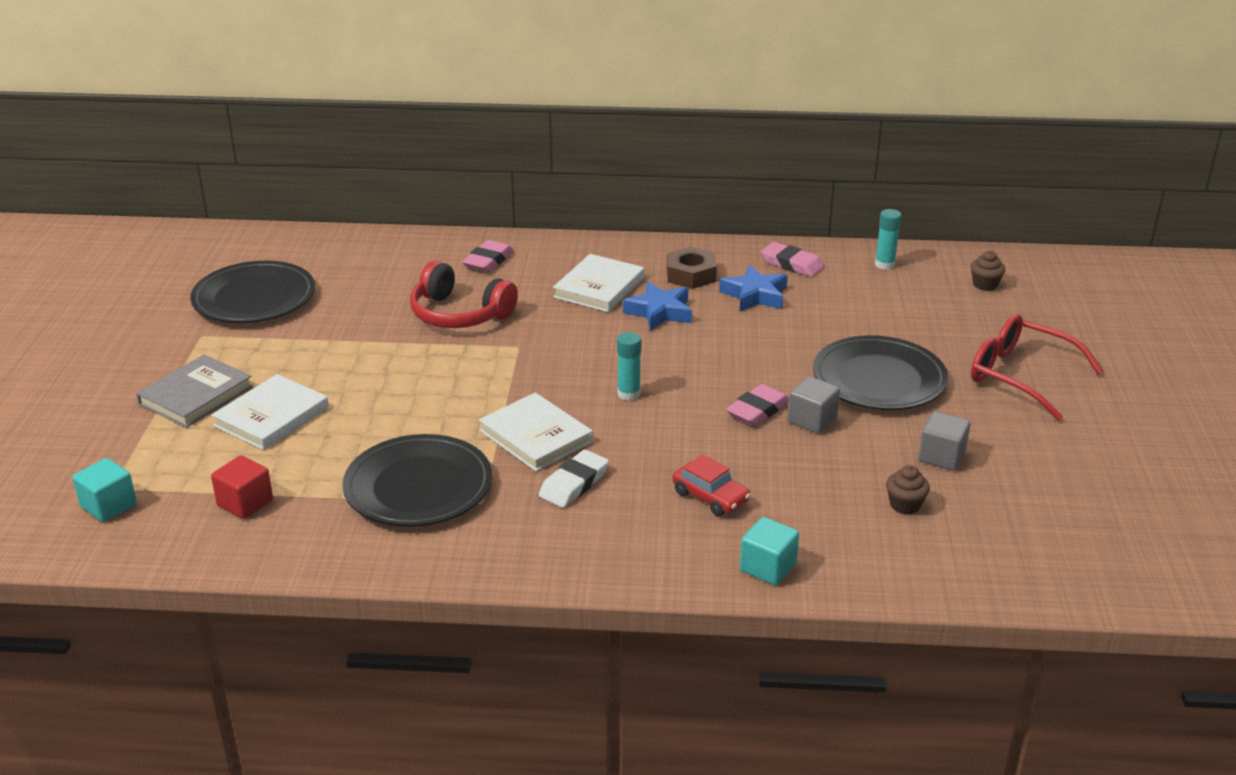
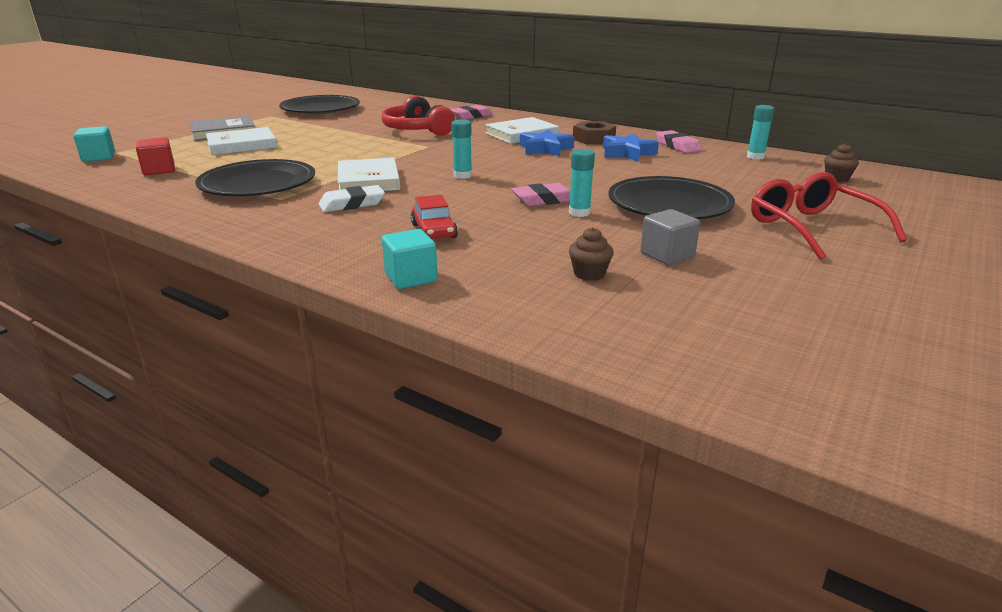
camera: 30 degrees right, 5 degrees down
grey cube [788,376,840,434] -> turquoise glue stick [569,149,595,217]

